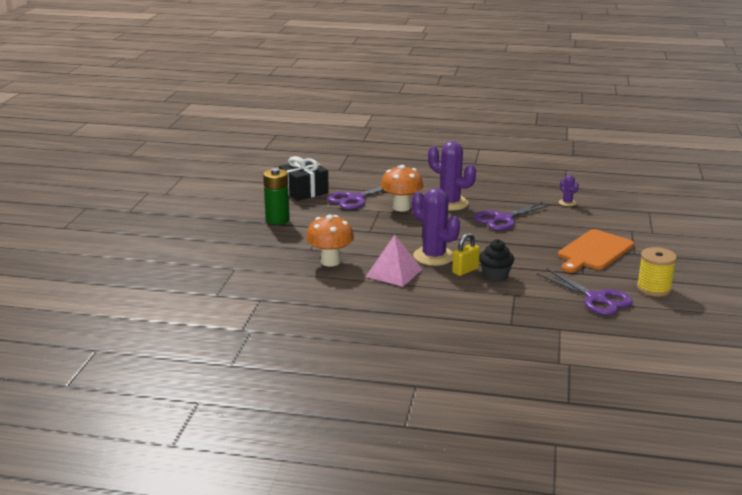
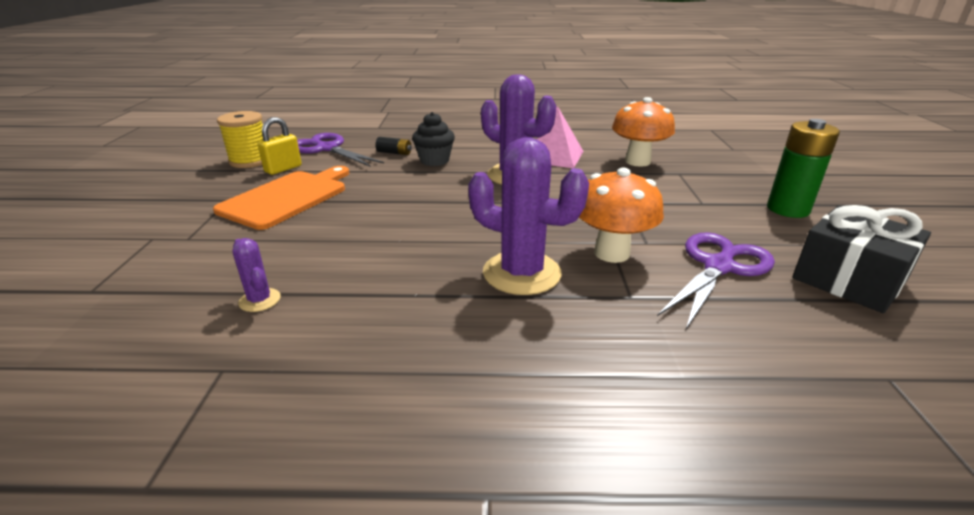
camera: 170 degrees right, 5 degrees up
yellow padlock [452,233,480,276] -> yellow padlock moved to [257,117,301,175]
purple scissors [474,201,552,230] -> none
none -> black battery [375,137,412,155]

